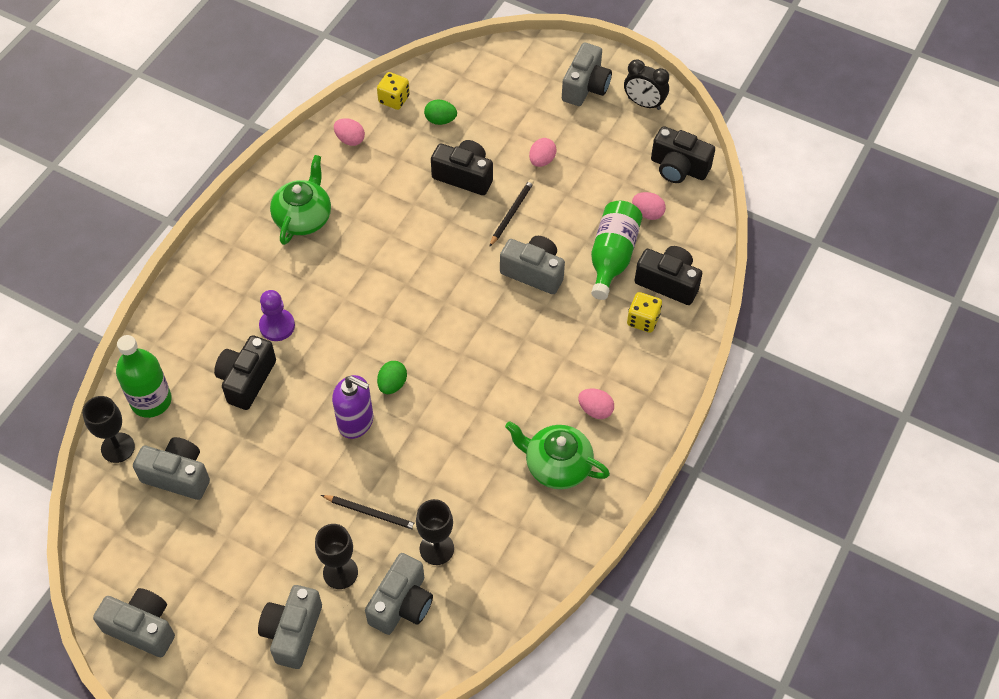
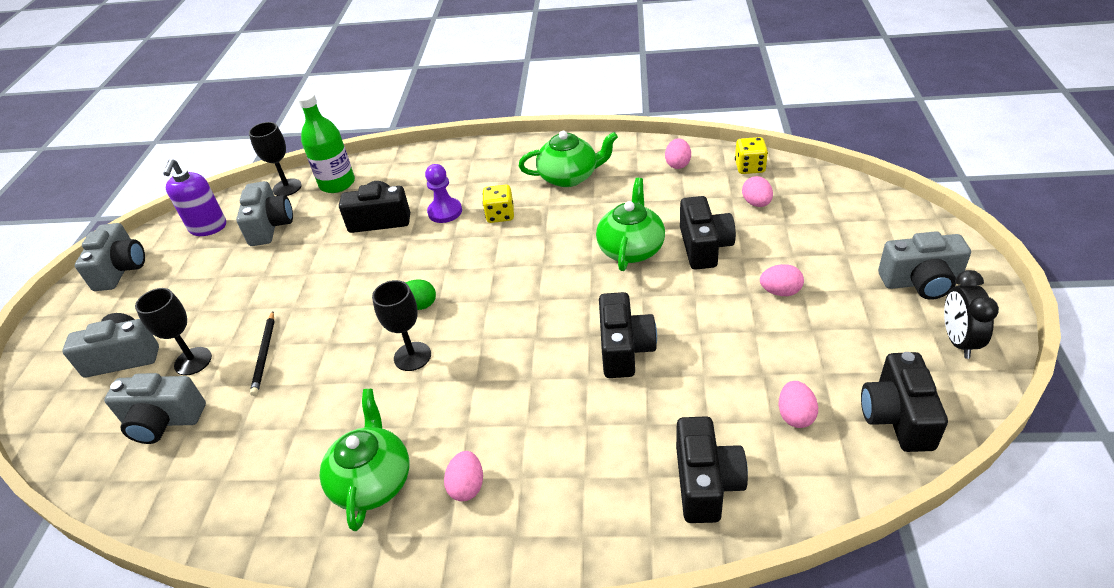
camera: 70 degrees right, 15 degrees down
purple soap dispenser [332,375,373,439] -> purple soap dispenser moved to [163,159,226,236]
black goblet [416,499,454,565] -> black goblet moved to [372,280,431,371]
green egg [424,99,457,125] -> pink egg [742,176,773,207]
black pencil [489,179,534,247] -> none
grey camera [500,236,565,294] -> black camera [599,292,657,378]
green bottle [591,201,643,300] -> none
yellow dice [627,292,662,333] -> yellow dice moved to [482,185,514,223]
none -> green teapot [596,178,665,271]

